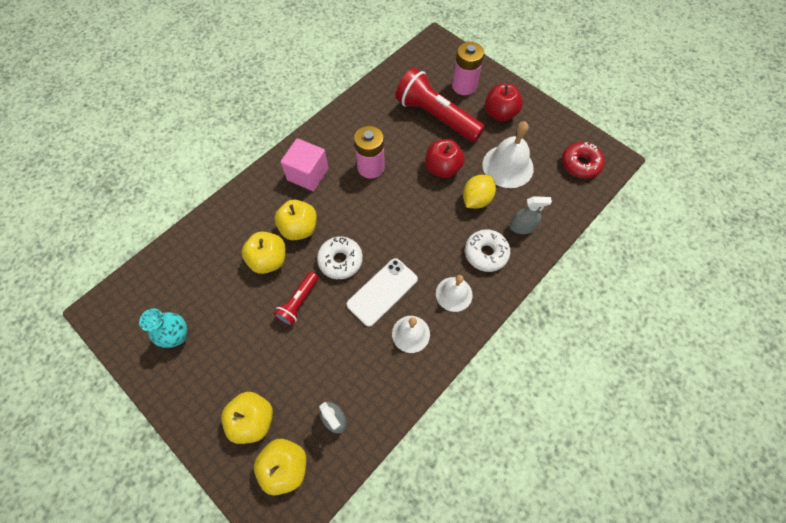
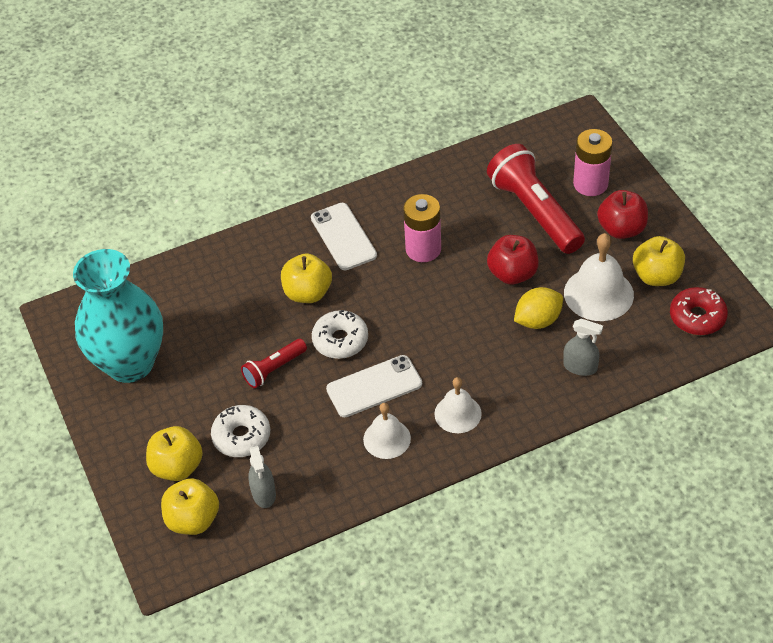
camera: 25 degrees right, 15 degrees down
turquoise vase [139,309,188,348] -> turquoise vase [73,249,163,383], size x2.14
yellow apple [242,231,286,274] -> yellow apple moved to [633,236,685,286]
pink cube [280,138,329,191] -> white phone [311,203,377,270]
white donut [465,229,510,272] -> white donut moved to [211,405,270,457]

